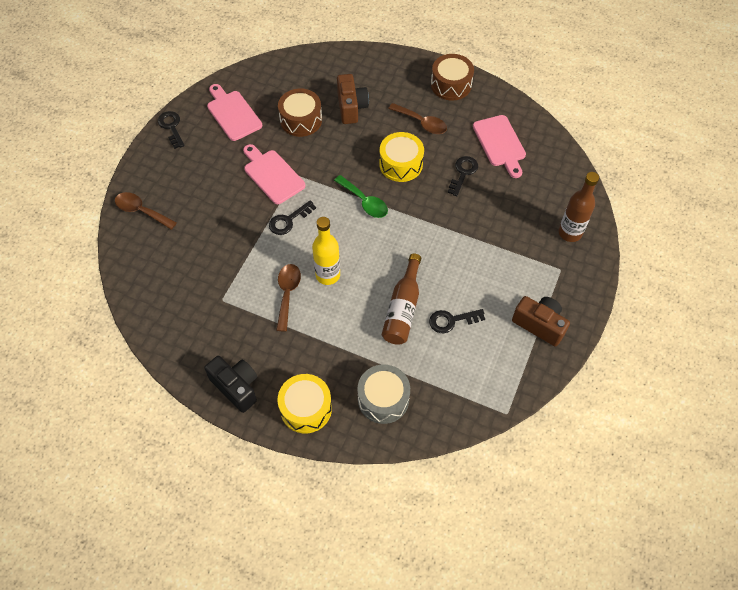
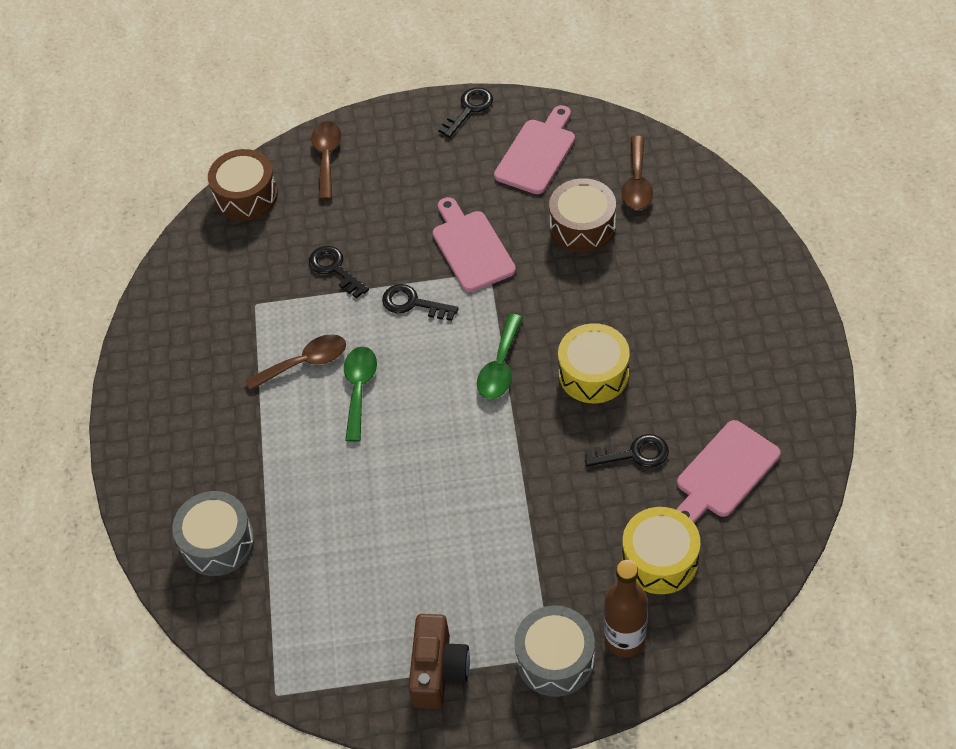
camera: 65 degrees right, 5 degrees down
black camera [204,356,257,413] -> none
pink cutting board [243,144,306,204] -> pink cutting board turned 45 degrees counterclockwise [433,197,516,292]
yellow drum [278,374,332,433] -> yellow drum moved to [622,507,700,594]
yellow bottle [312,217,340,285] -> green spoon [344,347,377,442]
brown camera [337,74,369,124] -> none
brown bottle [382,254,421,345] -> none
brown spoon [388,103,447,134] -> brown spoon moved to [622,136,653,210]
black key [429,309,485,333] -> black key moved to [309,246,369,299]
brown drum [431,54,474,101] -> brown drum moved to [208,149,278,221]
none -> grey drum [515,606,595,697]

